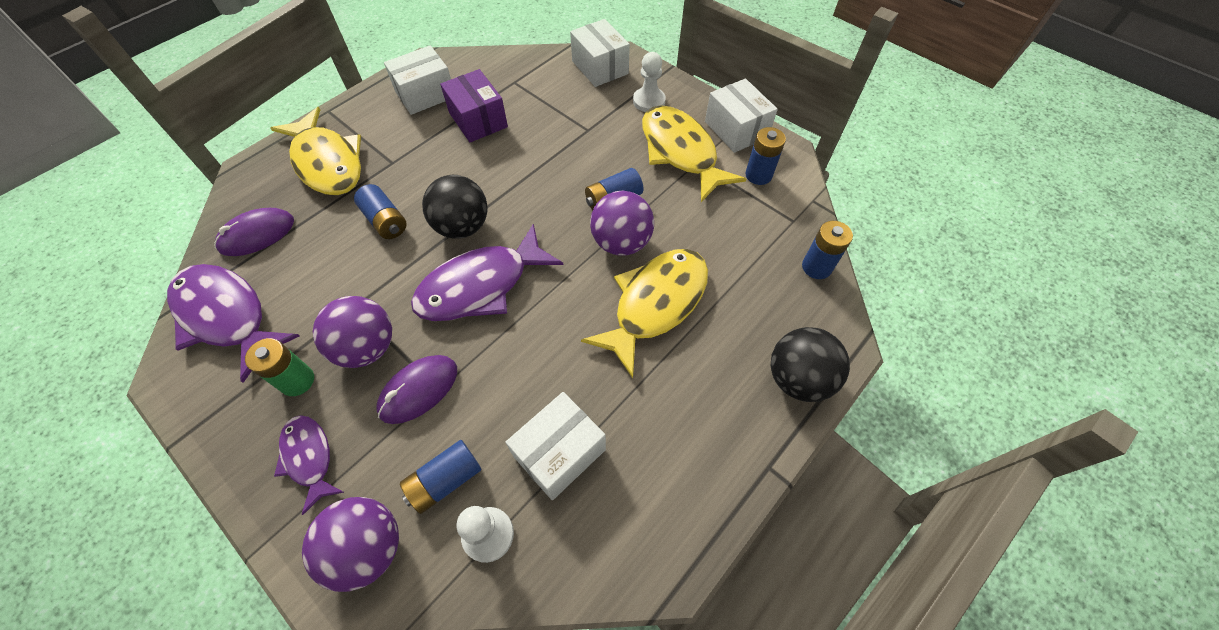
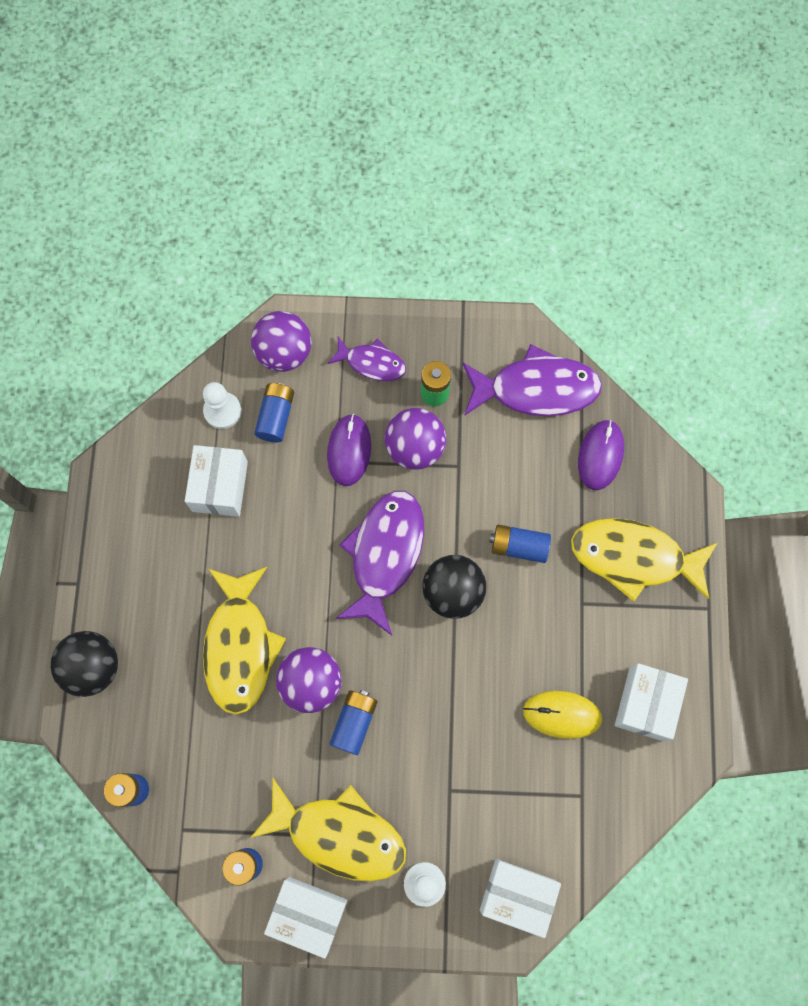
camera: 140 degrees right, 15 degrees up
purple box [440,69,508,142] -> yellow mouse [523,691,602,739]

